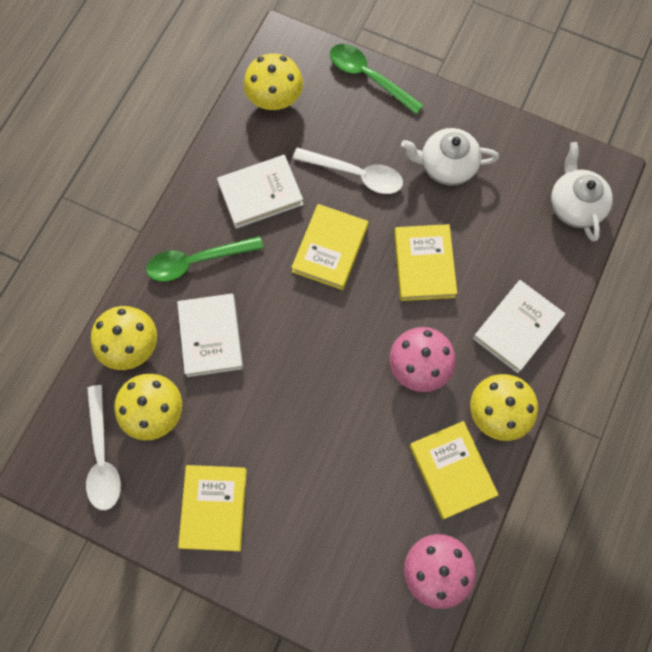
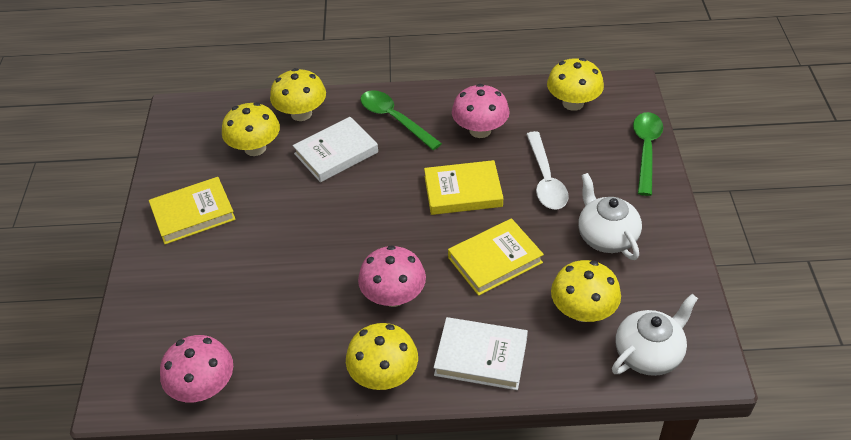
camera: 65 degrees right, 25 degrees down
white spoon [86,385,121,510] -> none
white book [217,155,304,229] -> pink mushroom [452,84,510,138]
yellow book [409,421,499,519] -> none
none -> yellow mushroom [551,260,621,322]

